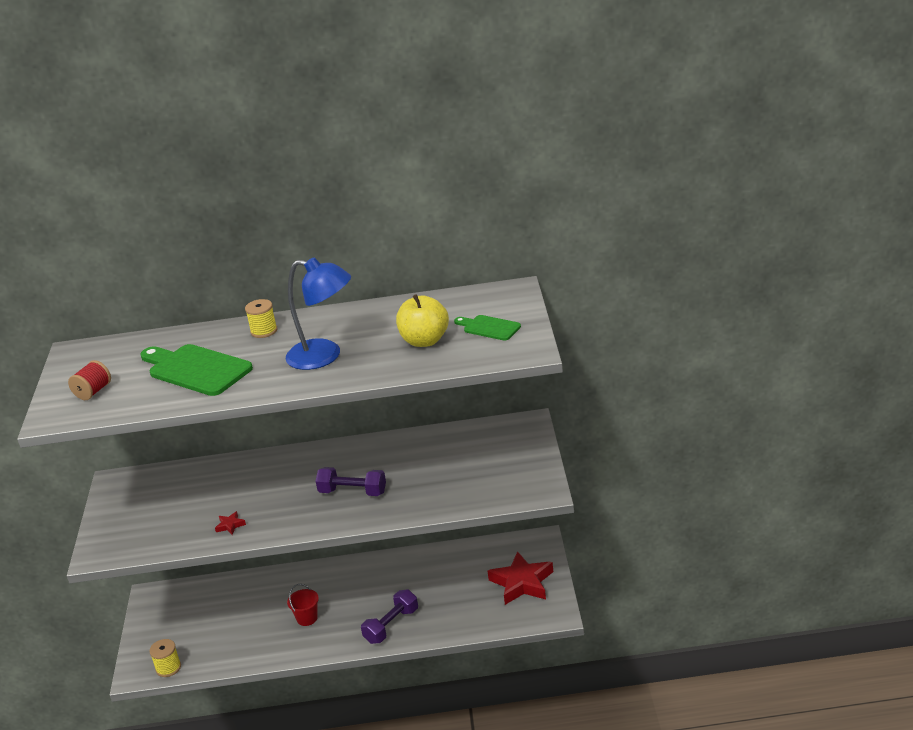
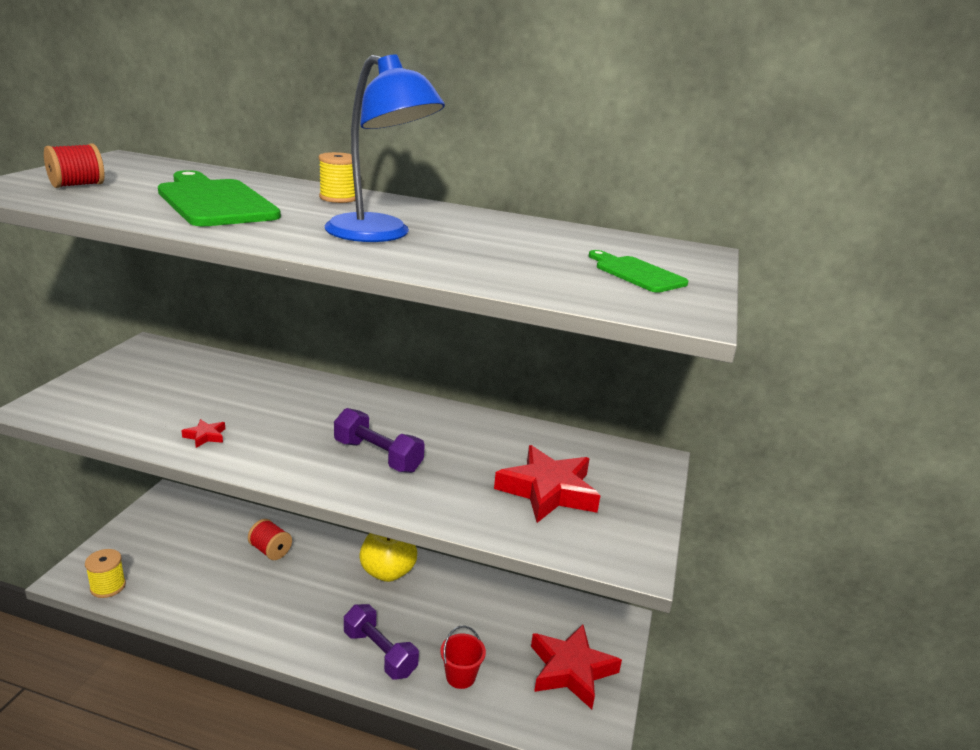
camera: 15 degrees right, 5 degrees down
red bucket [287,584,319,626] -> red bucket moved to [440,626,486,689]
purple dumbbell [361,589,418,644] -> purple dumbbell turned 75 degrees clockwise [344,604,419,679]
yellow apple [396,294,449,347] -> yellow apple moved to [359,533,417,582]
none -> red spool [248,519,292,560]
none -> red star [494,445,601,523]

